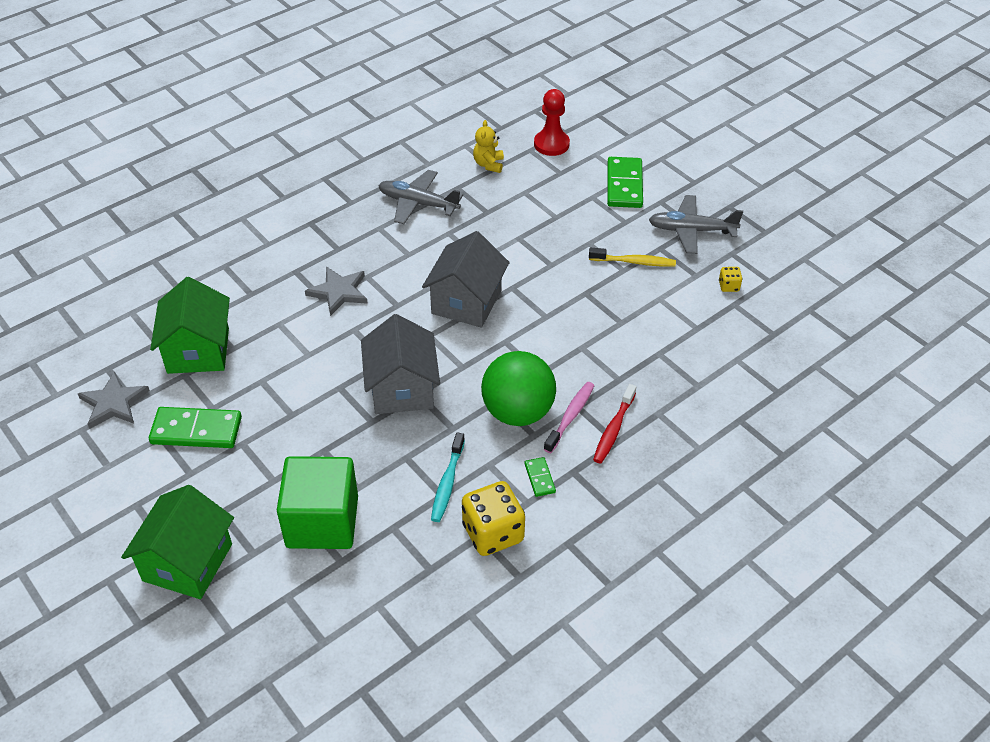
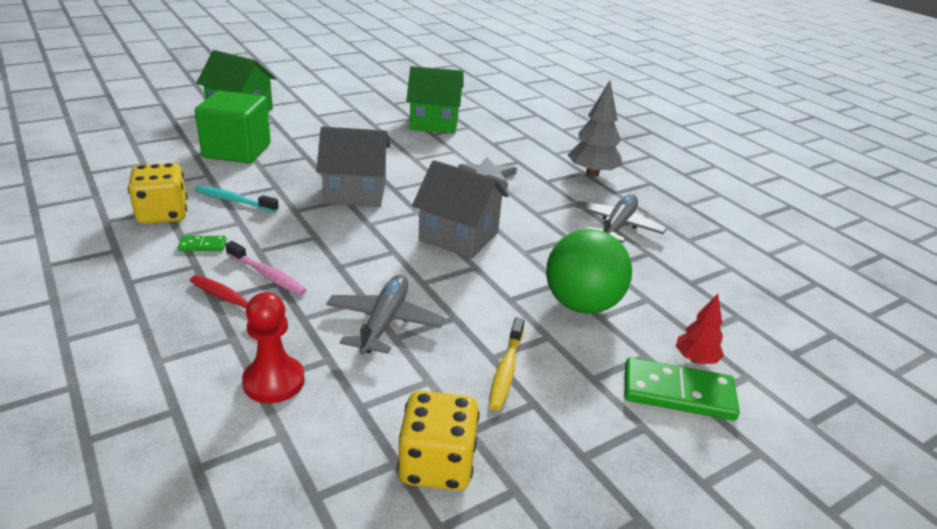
camera: 95 degrees right, 15 degrees down
grey star [78,371,150,428] -> none
green domino [149,407,242,448] -> none
yellow teddy bear [473,120,504,173] -> none
green ball [481,351,556,426] -> green ball moved to [546,229,632,314]
red pawn [534,89,570,156] -> red pawn moved to [242,292,305,403]
grey plane [649,195,743,254] -> grey plane moved to [326,275,445,355]
yellow dice [719,267,742,292] -> yellow dice [397,391,479,491], size x2.19
none -> grey tree [568,81,623,177]
none -> red tree [676,294,724,364]

